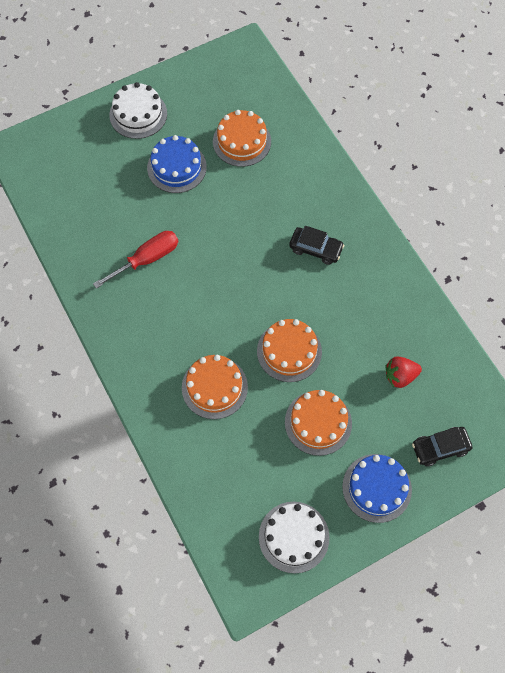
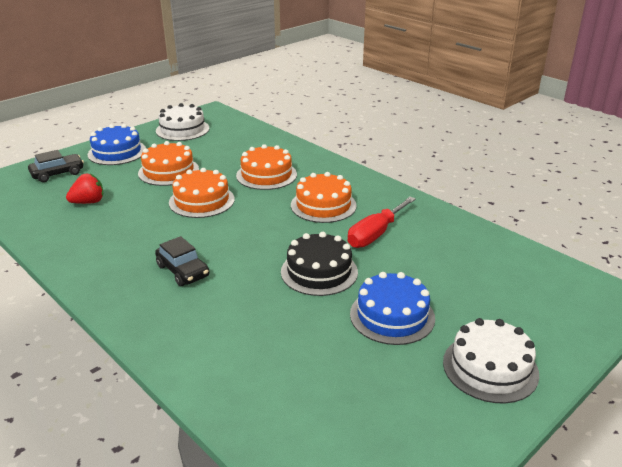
camera: 165 degrees right, 35 degrees down
orange cake [213,110,271,167] -> orange cake moved to [291,172,357,223]
black car [289,226,344,265] -> black car turned 135 degrees counterclockwise [155,236,209,286]
none -> black cake [281,232,358,296]

